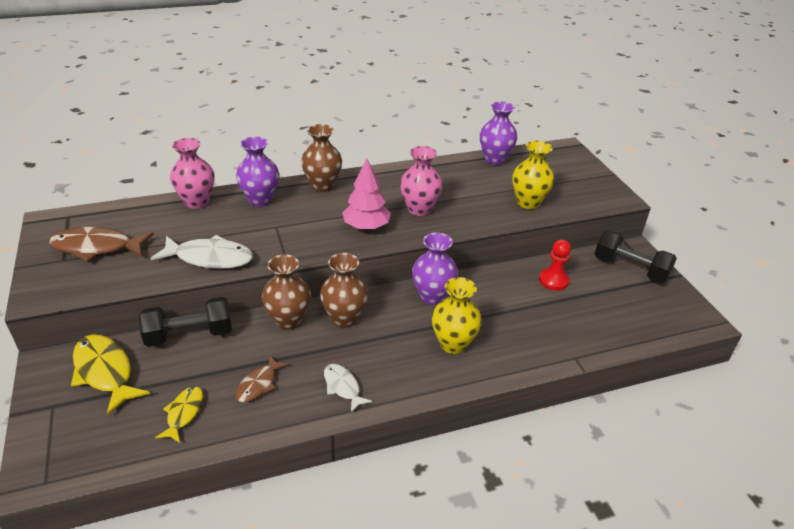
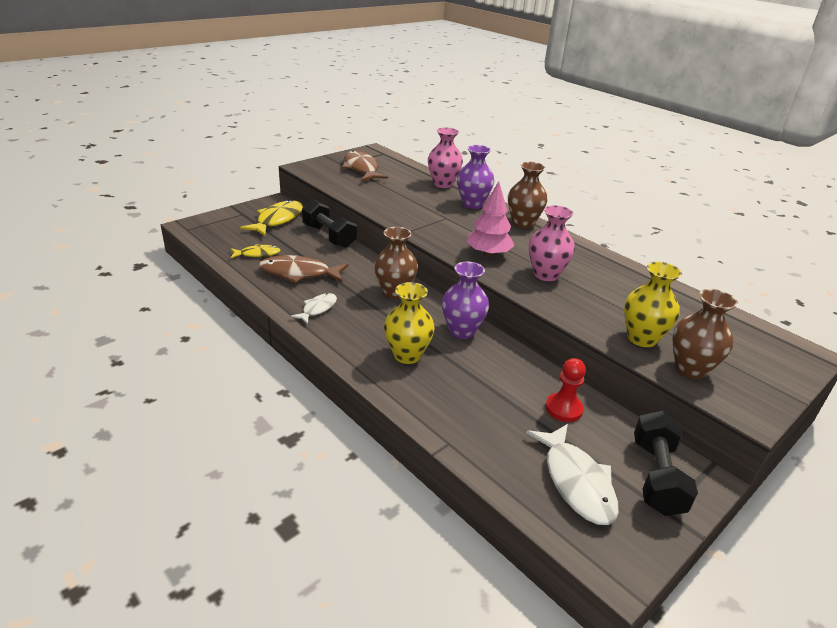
camera: 65 degrees right, 5 degrees down
white fish [150,235,253,269] -> white fish moved to [526,424,619,525]
brown fish [235,355,289,402] -> brown fish [259,255,348,284], size x1.72
brown vase [262,254,311,330] -> brown vase moved to [672,289,738,379]
purple vase [480,101,518,165] -> none

